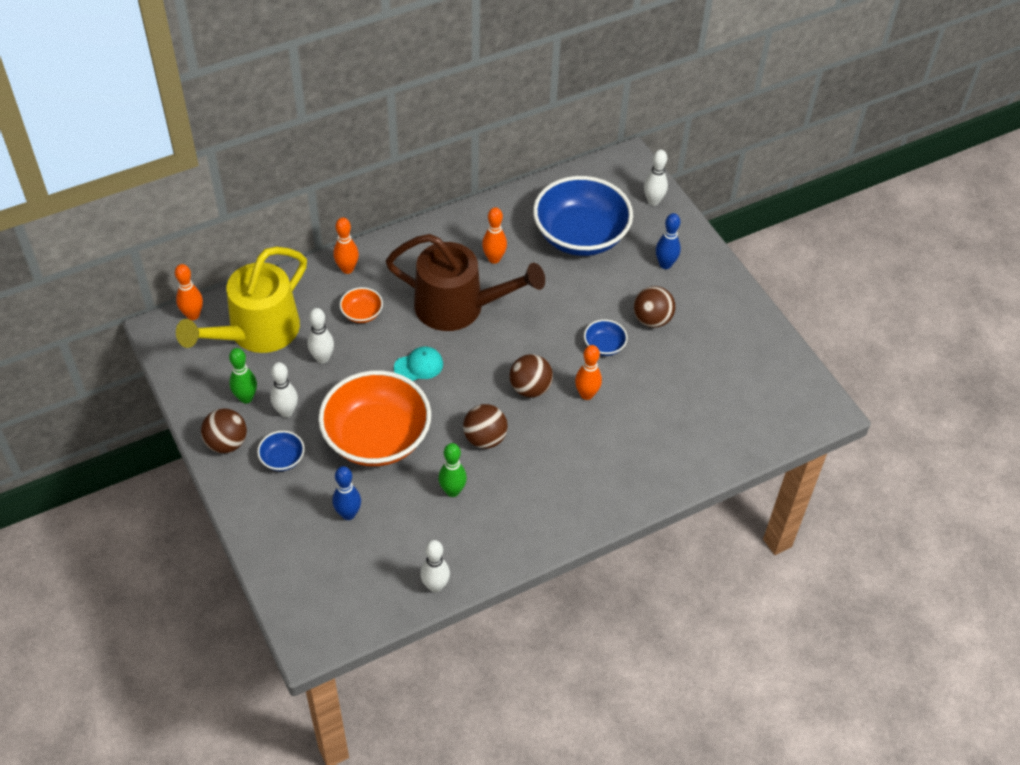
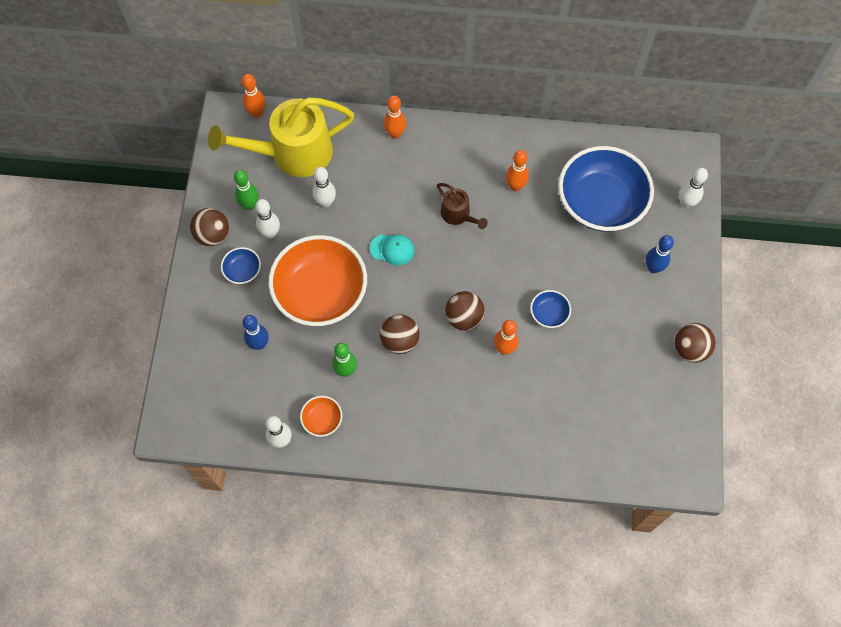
camera: 35 degrees right, 15 degrees up
orange bowl [340,287,383,323] -> orange bowl moved to [300,396,342,437]
brown watering can [386,234,545,331] -> brown watering can [437,183,488,229], size x0.47
brown ball [634,286,675,328] -> brown ball moved to [674,323,716,363]

